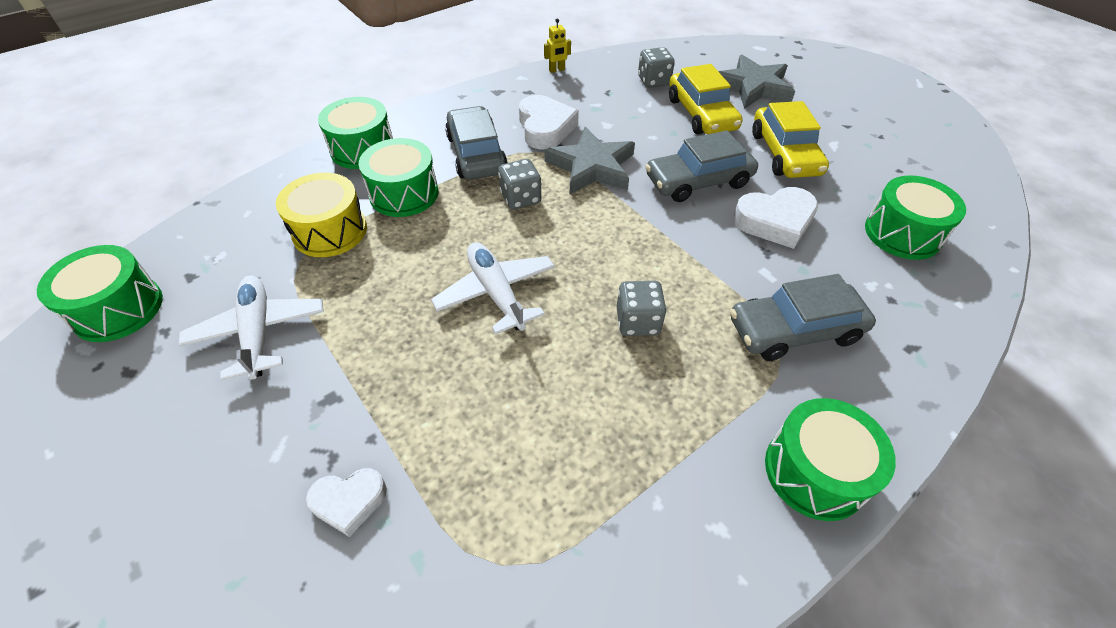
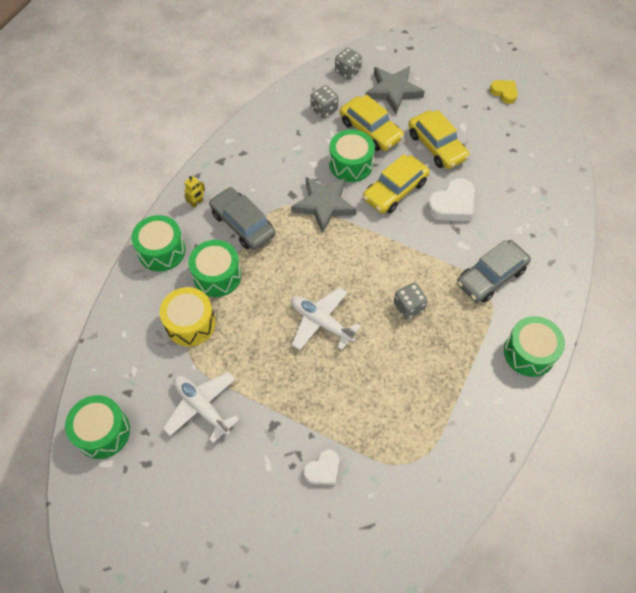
camera: 25 degrees left, 10 degrees up
grey dice [498,159,541,210] -> grey dice moved to [335,48,362,80]
white heart [519,95,579,149] -> none
yellow robot [544,19,571,73] -> yellow robot moved to [184,176,205,208]
grey car [645,130,758,202] -> yellow car [363,154,430,214]
green drum [865,175,966,260] -> green drum moved to [329,129,375,182]
none -> yellow heart [490,80,518,104]

